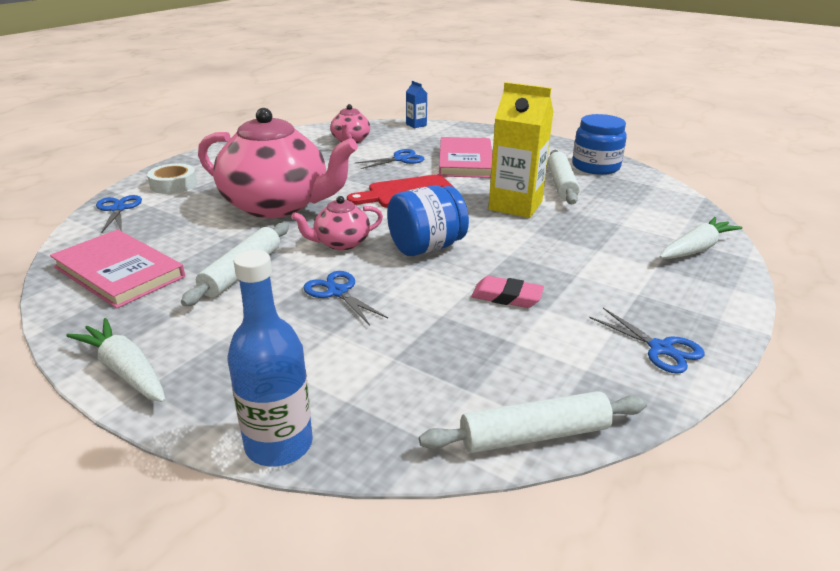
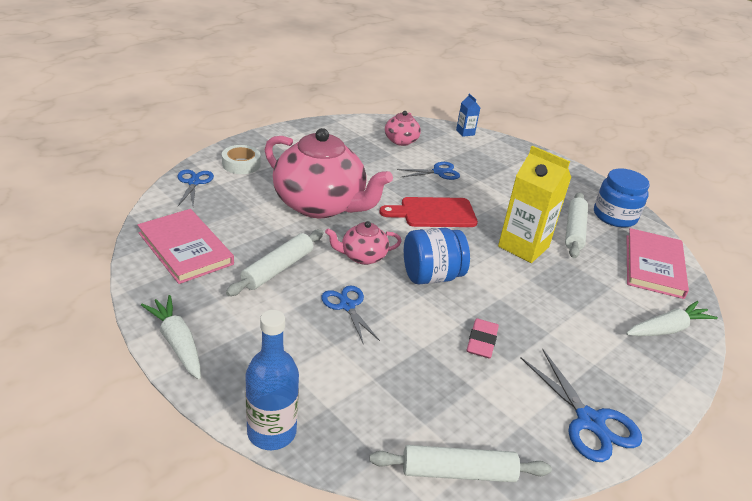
camera: 10 degrees right, 5 degrees up
pink book [439,137,493,178] -> pink book moved to [627,228,689,299]
pink eraser [471,276,544,308] -> pink eraser turned 75 degrees clockwise [467,318,499,358]
blue scissors [589,308,705,374] -> blue scissors [521,349,642,462], size x1.51

